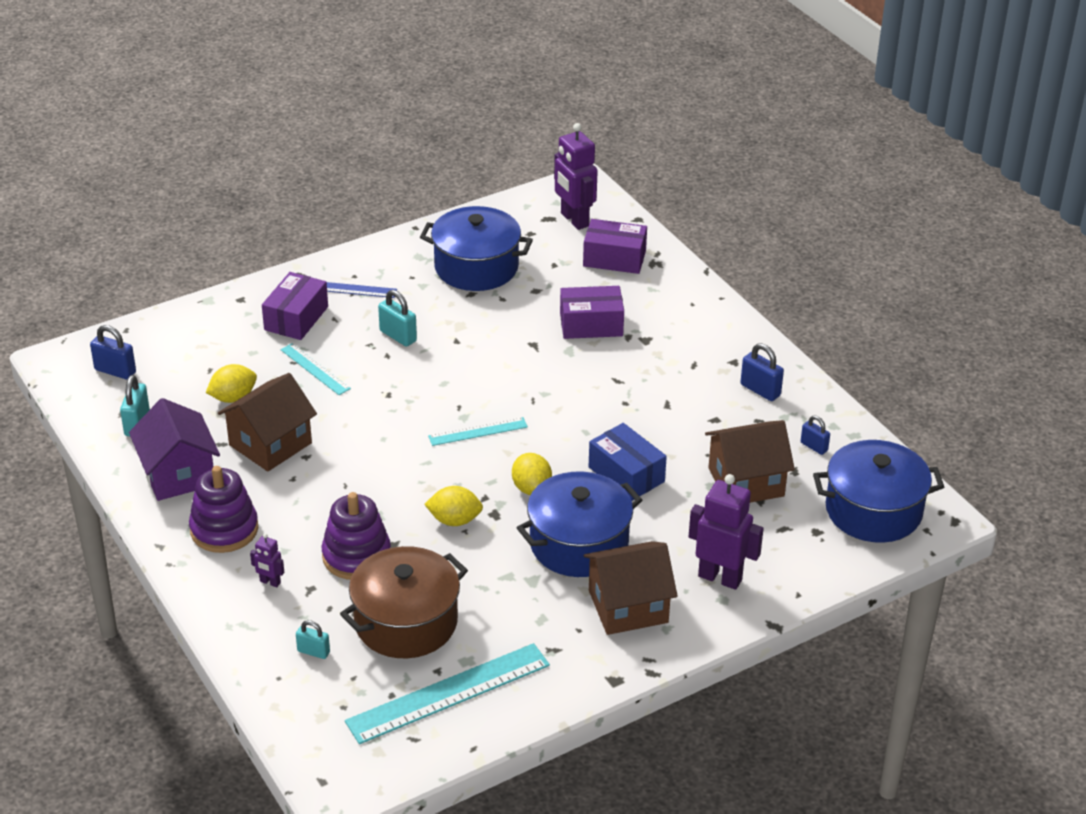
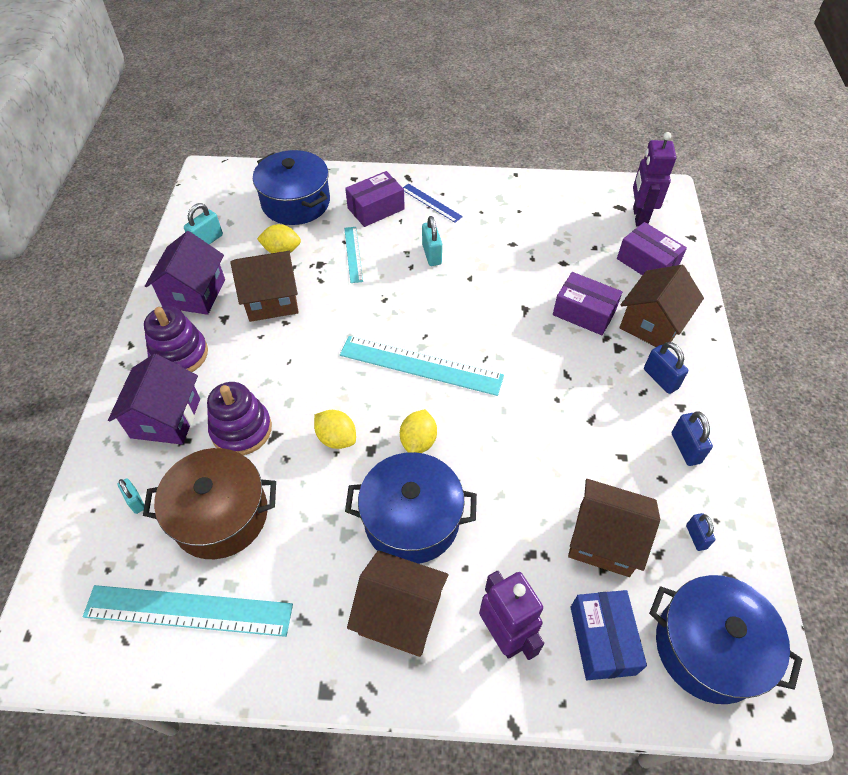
camera: 35 degrees right, 15 degrees up
blue padlock [90,325,136,380] -> blue padlock moved to [644,342,688,394]
purple robot [250,533,284,588] -> purple house [108,354,200,445]
blue pot [420,206,533,291] -> blue pot moved to [253,150,330,225]
turquoise ruler [428,417,528,446] -> turquoise ruler [340,336,504,396], size x1.87
blue box [589,423,667,501] -> blue box moved to [570,590,647,680]
none -> brown house [619,265,704,347]

